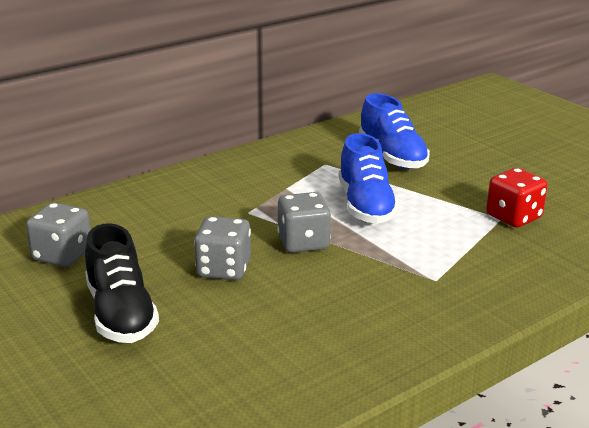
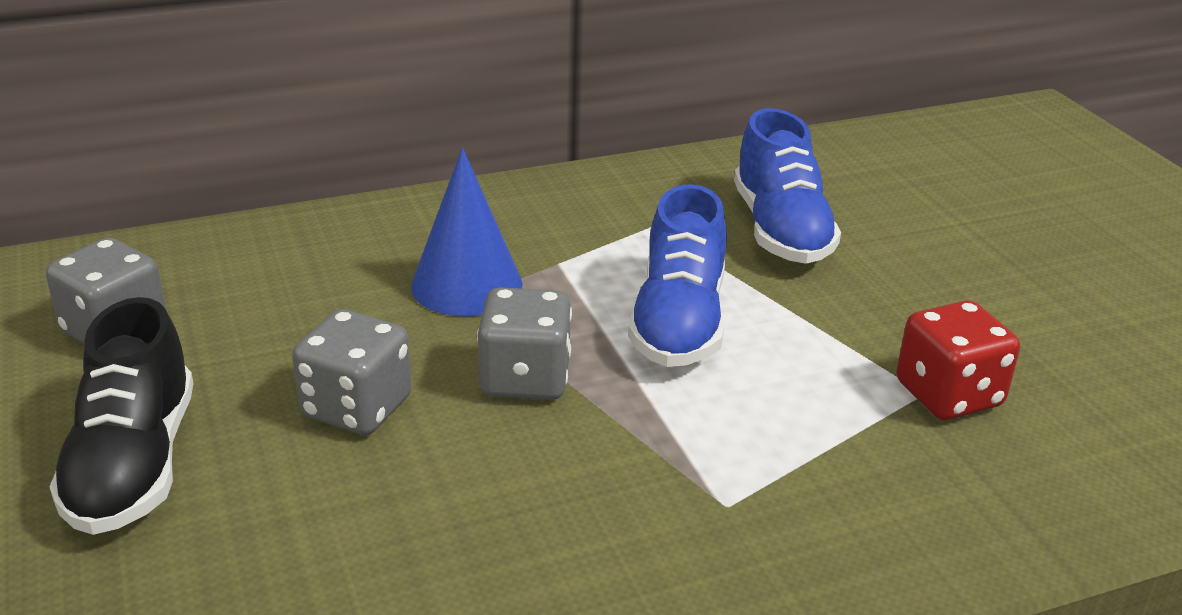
camera: 15 degrees right, 5 degrees up
none -> blue cone [411,148,523,316]

